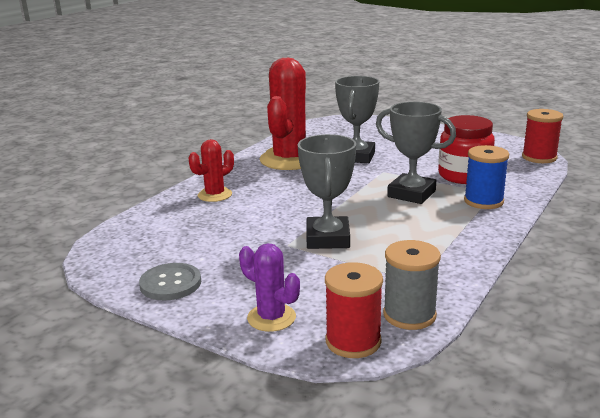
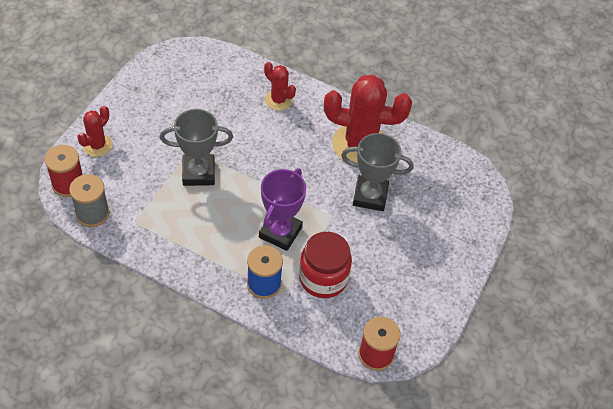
camera: 80 degrees right, 30 degrees up
grey button [139,263,201,301] -> none
purple cactus [239,243,300,332] -> red cactus [77,106,112,157]
grey trophy [376,102,456,204] -> purple trophy [259,168,306,251]

